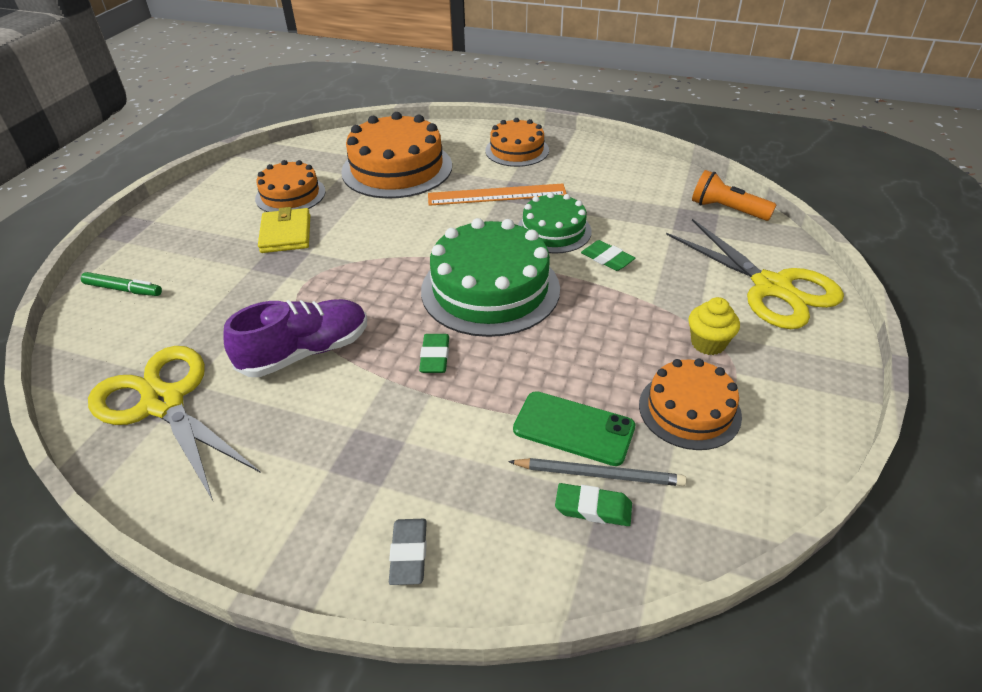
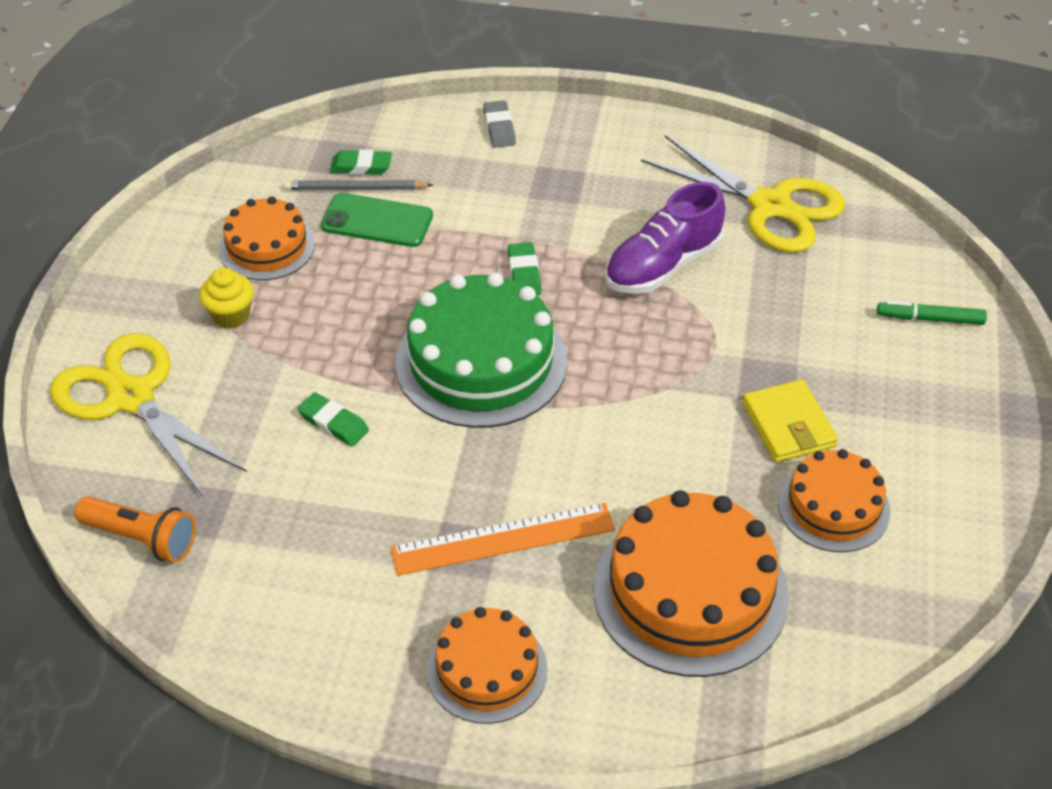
camera: 170 degrees right, 5 degrees up
green cake [518,192,592,254] -> none

